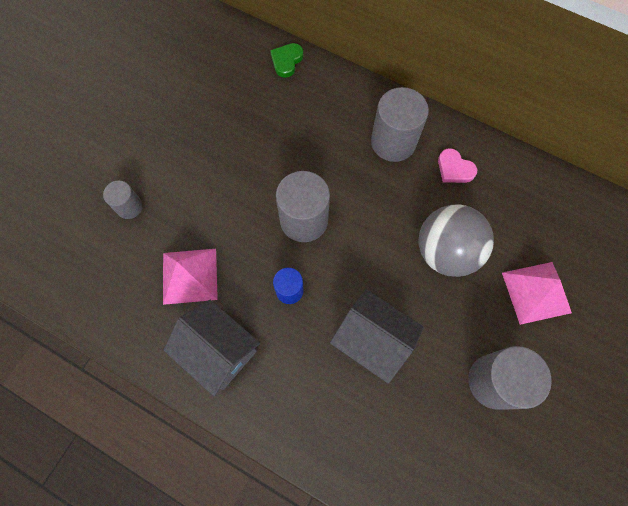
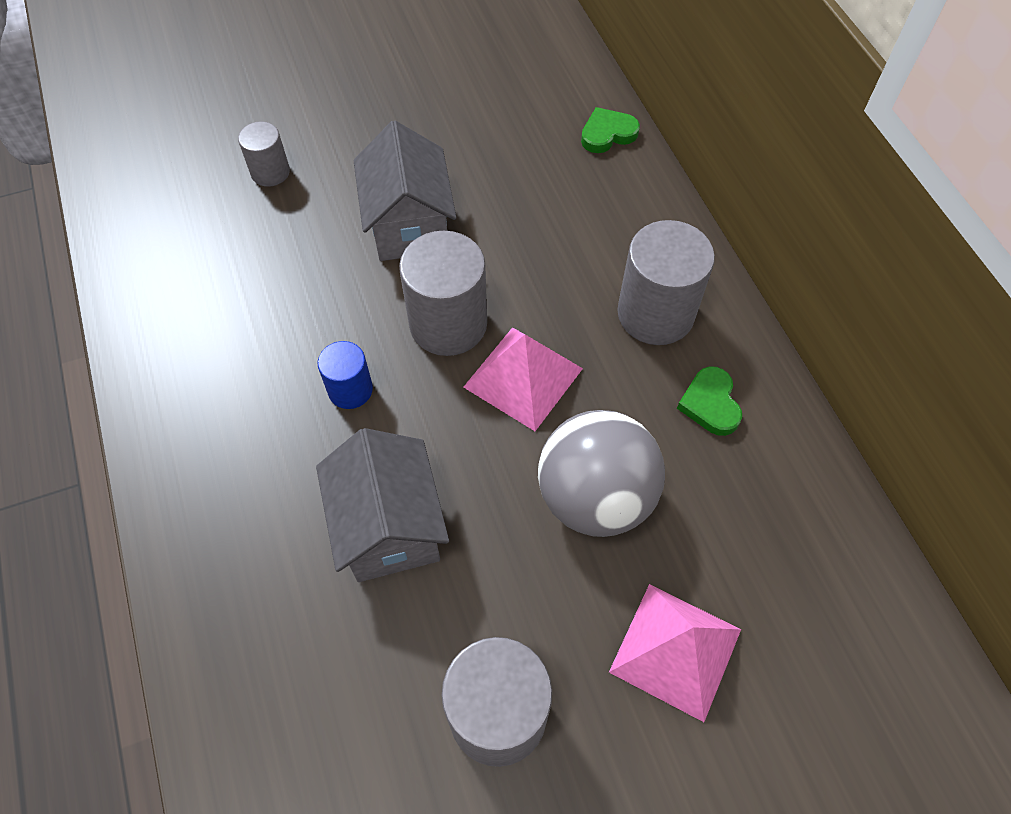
camera: 40 degrees right, 10 degrees down
pink pyramid [163,249,218,305] -> pink pyramid moved to [463,327,583,431]
grey house [164,300,260,396] -> grey house moved to [354,121,457,261]
pink heart [438,148,477,183] -> green heart [677,366,742,436]

